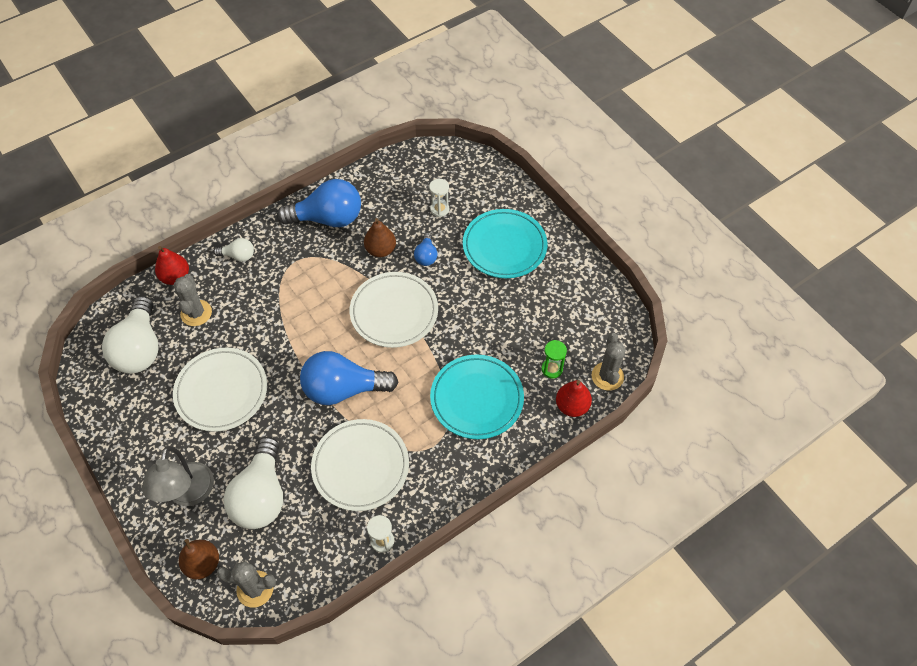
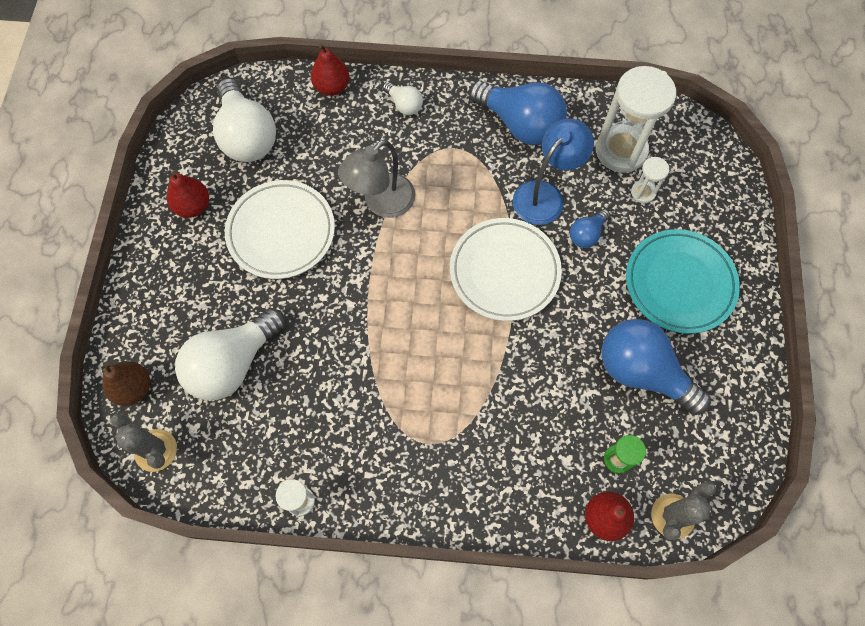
camera: 40 degrees right, 10 degrees up
white light bulb [102,296,159,374] -> white light bulb turned 60 degrees counterclockwise [213,78,276,162]
grey lamp [142,446,214,506] -> grey lamp moved to [338,140,415,218]
grey cactus [173,274,212,326] -> none
blue light bulb [300,351,398,405] -> blue light bulb moved to [601,319,711,415]
white plate [311,419,409,511] -> none
brown pear [364,218,396,257] -> blue lamp [513,119,594,225]
turquoise plate [430,355,524,439] -> none
none -> red pear [167,171,209,218]
none -> white hourglass [596,66,676,173]

